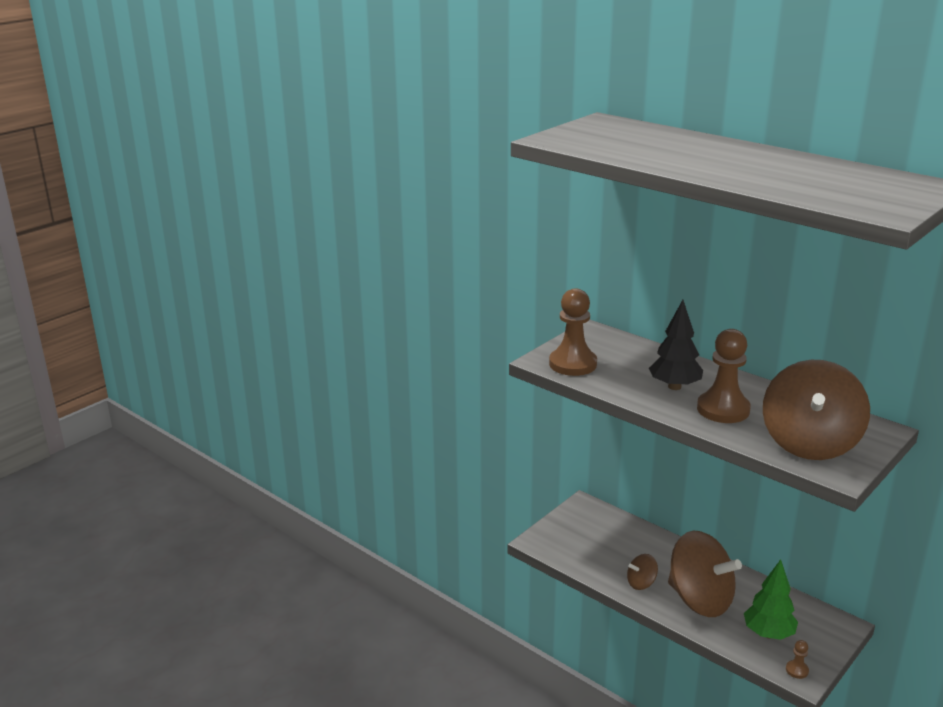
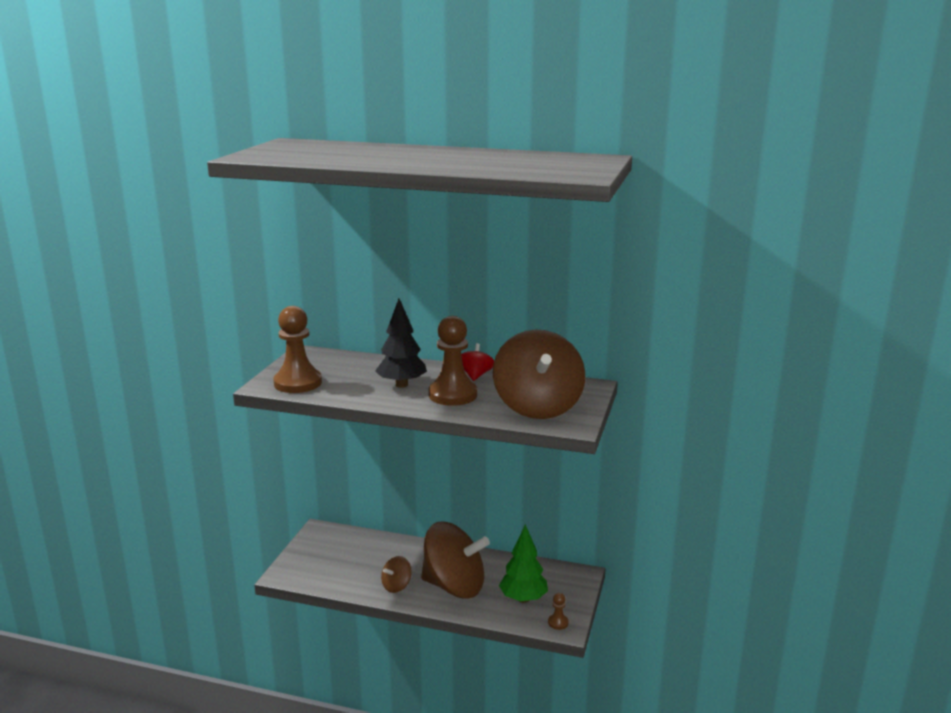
camera: 25 degrees left, 5 degrees down
none -> red spinning top [461,343,494,381]

